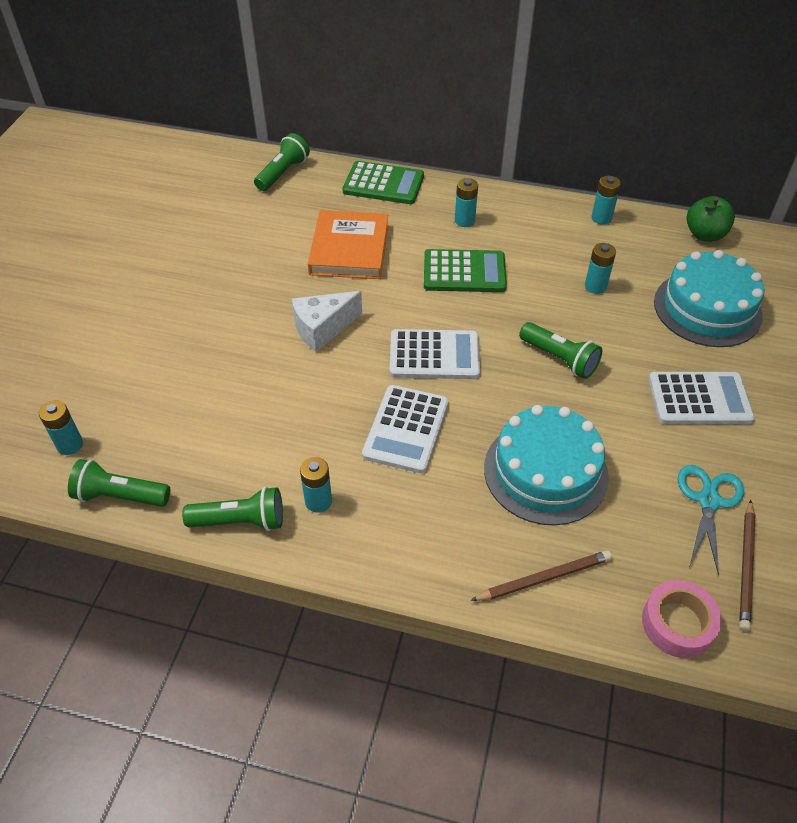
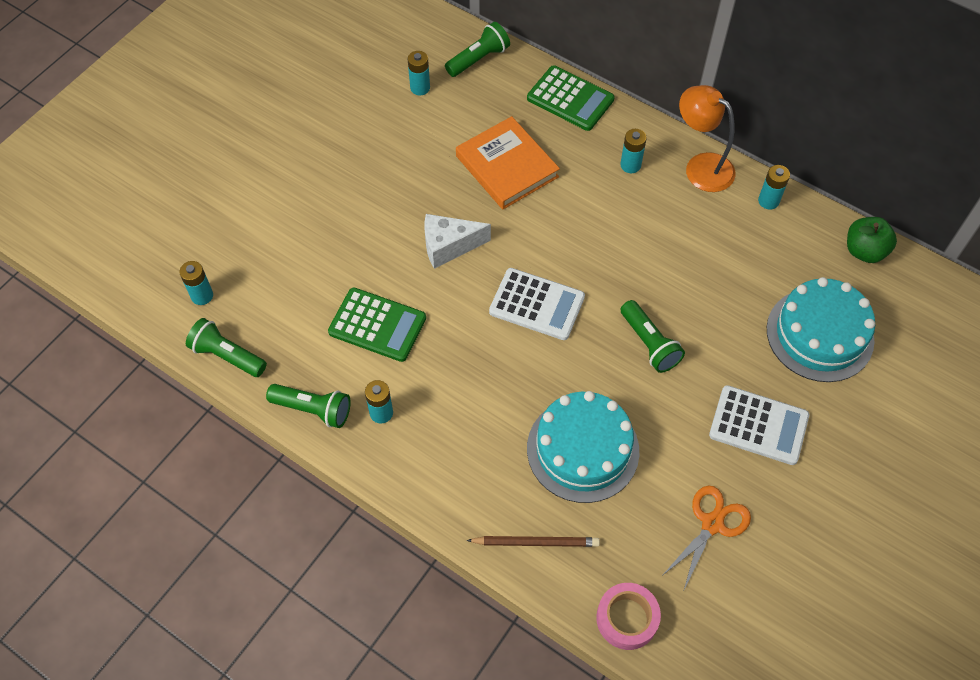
camera: 20 degrees right, 10 degrees up
orange book [308,210,389,279] -> orange book turned 60 degrees counterclockwise [456,116,560,209]
white calculator [362,385,448,473] -> none
green calculator [424,249,507,292] -> green calculator moved to [328,288,426,362]
turquoise battery [585,243,616,294] -> turquoise battery moved to [408,51,430,96]
turquoise scissors [678,465,744,576] -> orange scissors [663,486,751,589]
brown pencil [739,500,755,631] -> none
none -> orange lamp [679,85,736,192]

